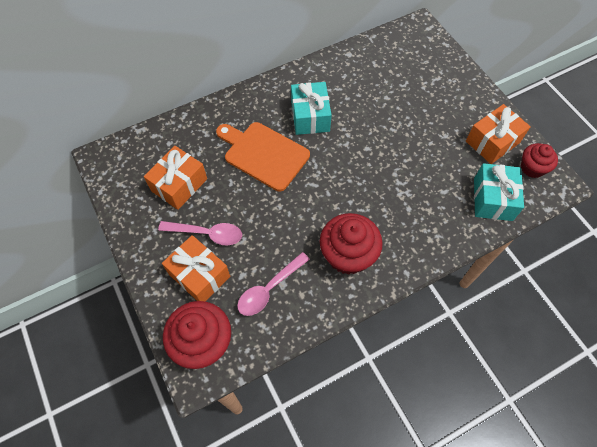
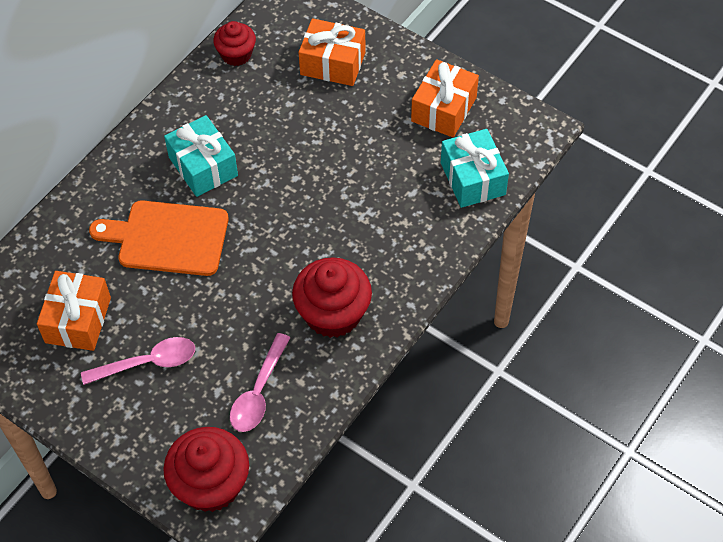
camera: 25 degrees left, 5 degrees down
orange gift [162,235,230,302] -> orange gift moved to [299,18,366,86]
red cupcake [521,143,558,178] -> red cupcake moved to [213,21,256,66]

